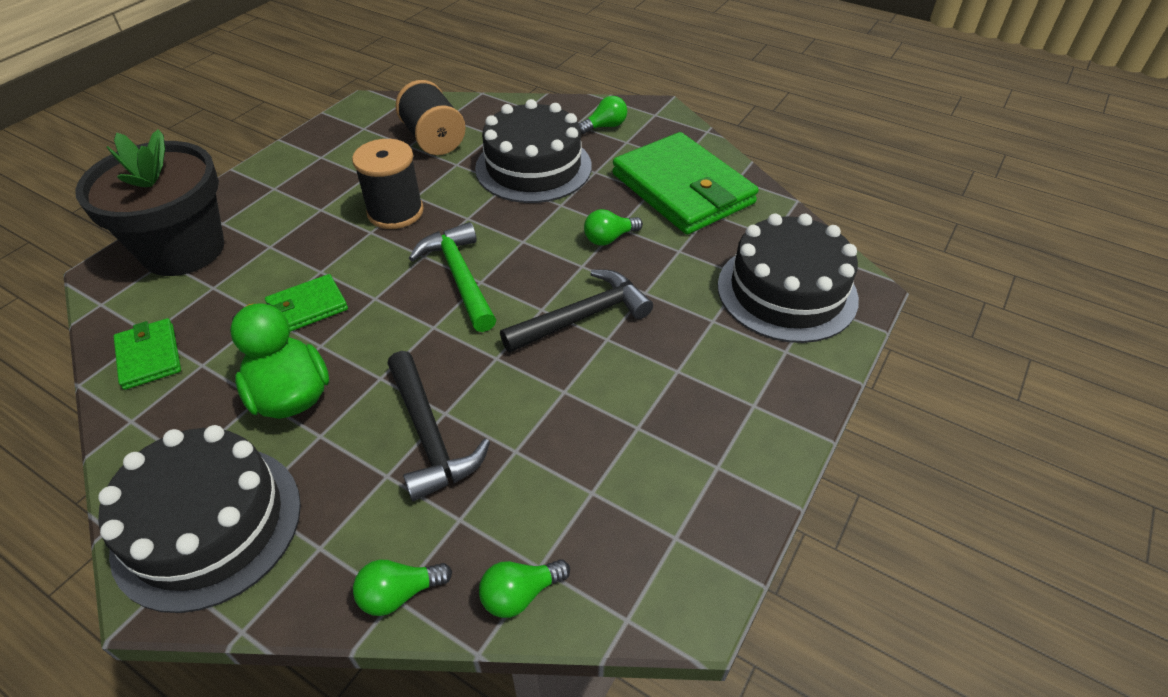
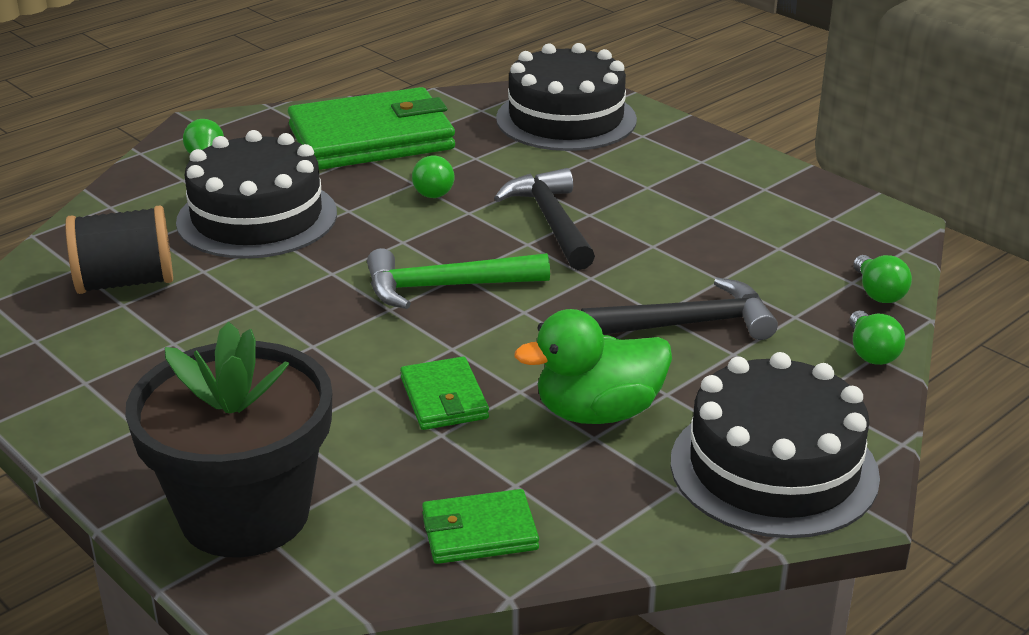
camera: 75 degrees left, 15 degrees down
black spool [352,139,424,229] -> none

